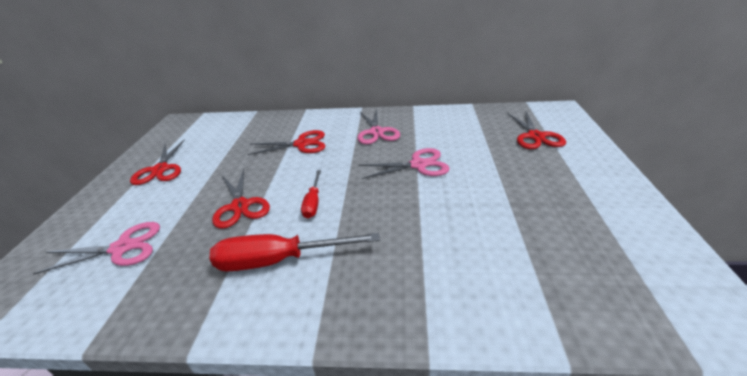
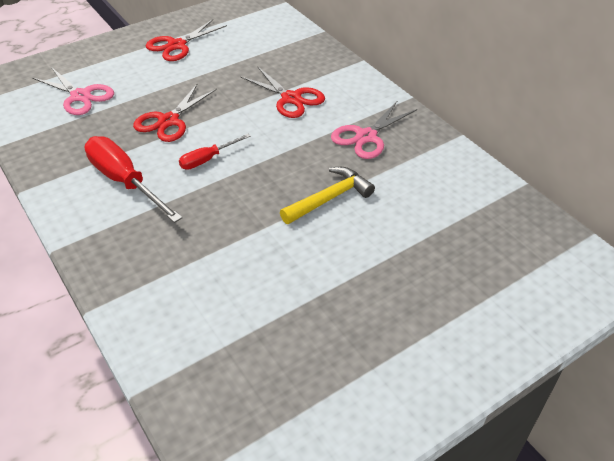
camera: 50 degrees right, 10 degrees up
pink scissors [359,148,450,179] -> yellow hammer [280,167,375,224]
red scissors [507,111,566,149] -> none

